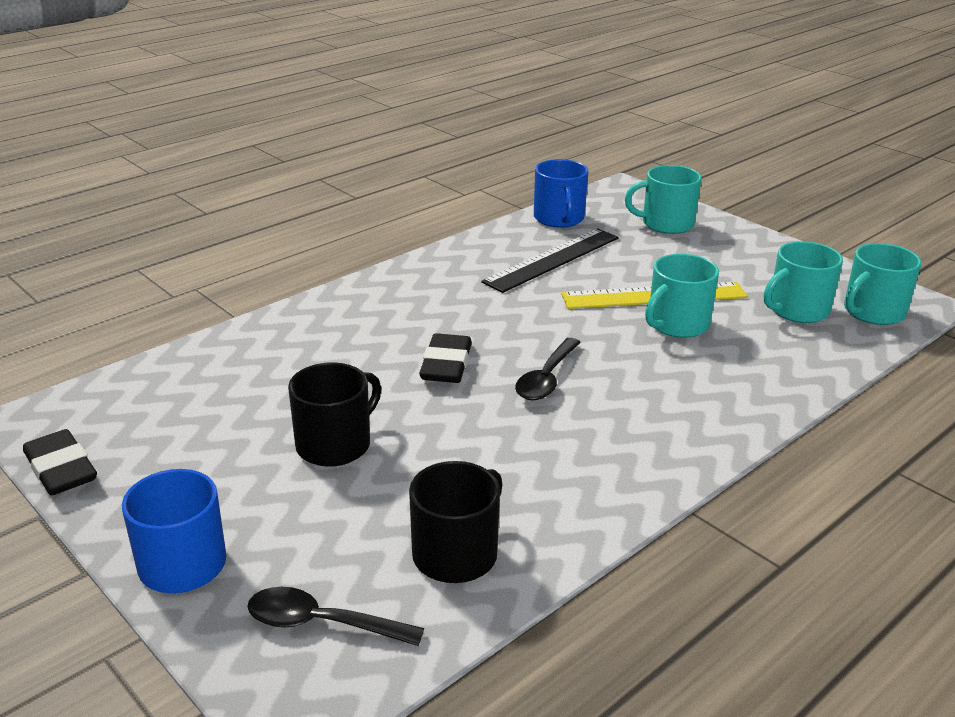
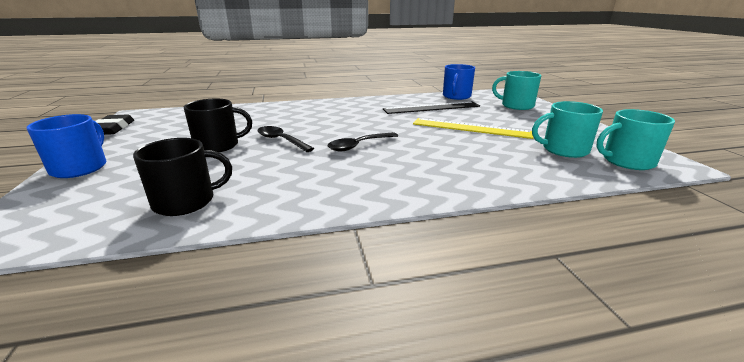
camera: 30 degrees right, 5 degrees down
black spoon [247,587,424,646] -> black spoon moved to [258,126,314,152]
black eraser [419,333,472,383] -> none
turquoise mug [645,254,719,338] -> none

